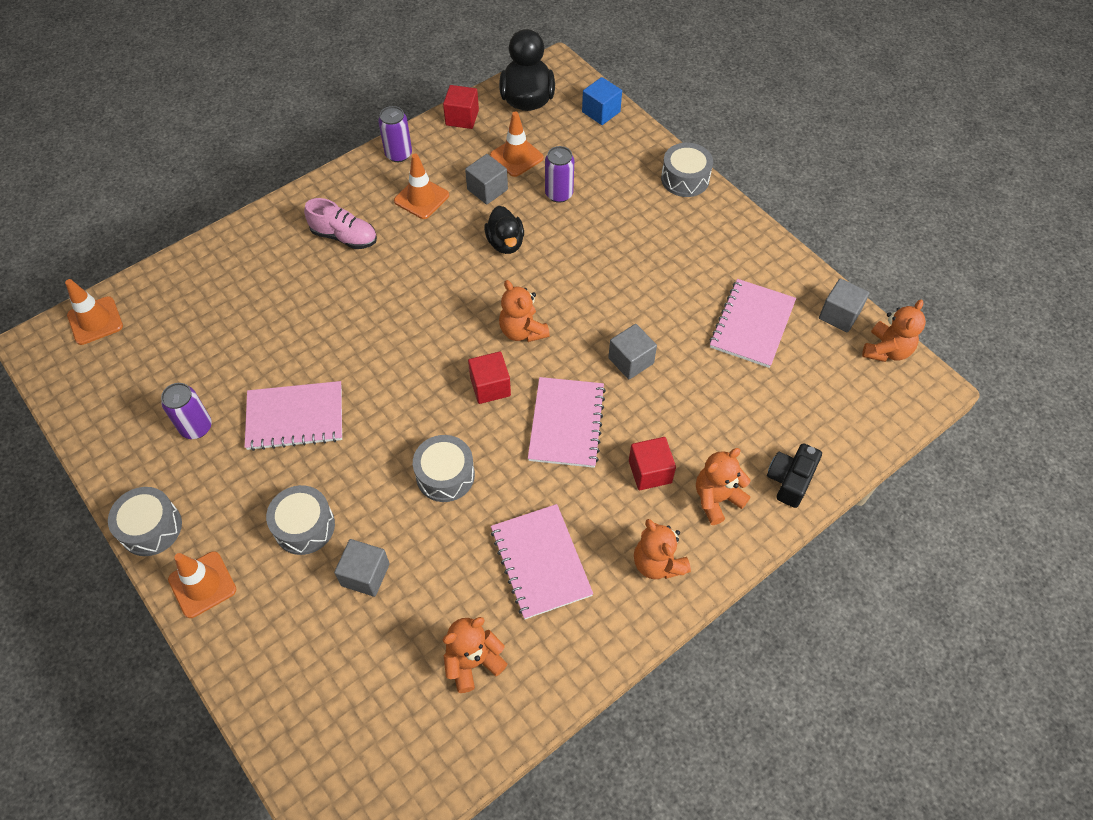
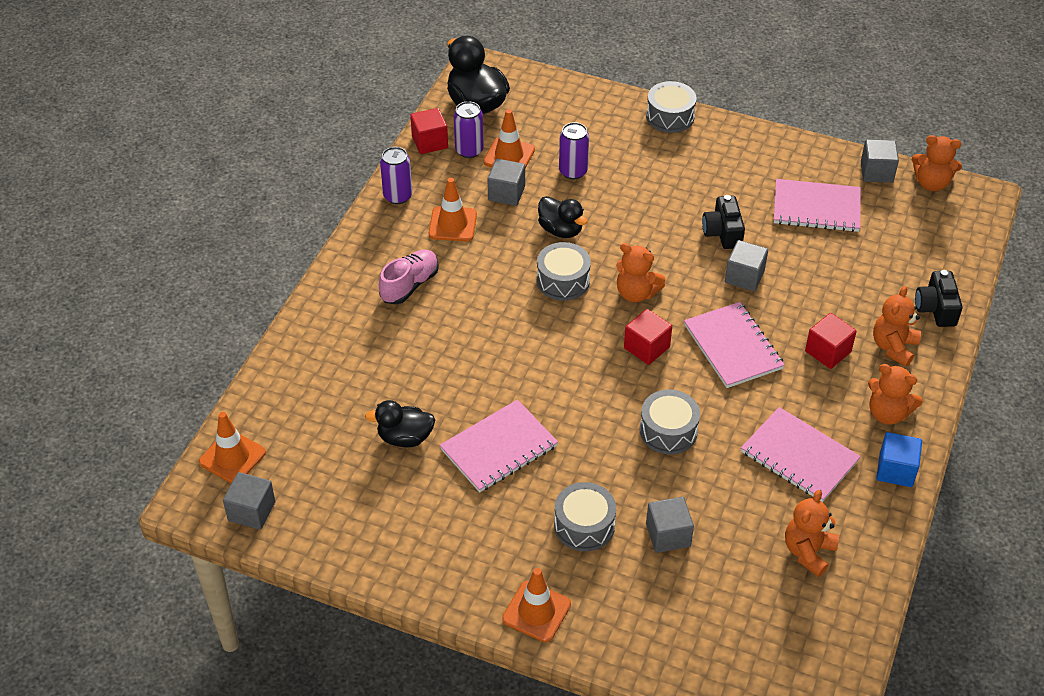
camera: 30 degrees left, 10 degrees down
grey drum [108,487,182,556] -> grey drum moved to [537,242,591,301]
purple can [161,383,212,439] -> purple can moved to [454,101,484,158]
pink shoe [304,198,377,249] -> pink shoe turned 45 degrees counterclockwise [379,249,439,305]
blue cube [582,77,622,125] -> blue cube moved to [876,432,922,487]
pink notebook [709,279,796,368] -> pink notebook turned 75 degrees counterclockwise [774,179,861,232]
orange teddy bear [862,300,926,362] -> orange teddy bear turned 105 degrees clockwise [912,135,962,191]
none -> grey cube [223,472,275,530]
none -> black duck [365,400,435,448]
none -> black camera [702,195,745,249]

